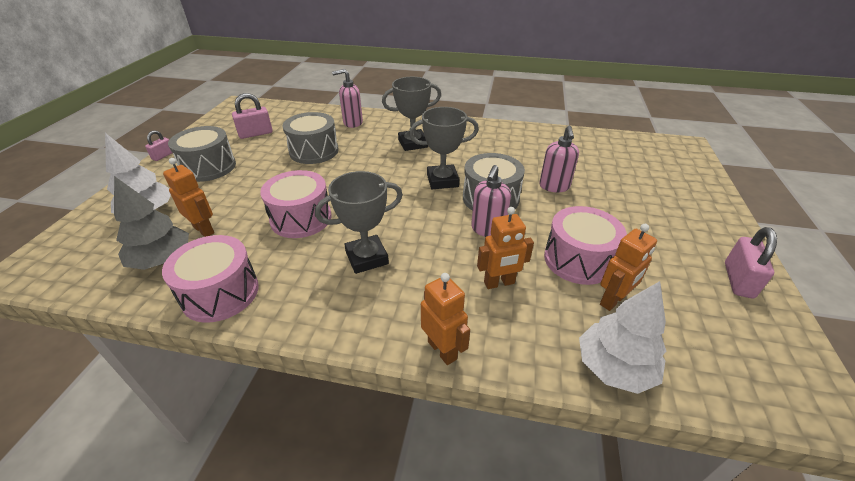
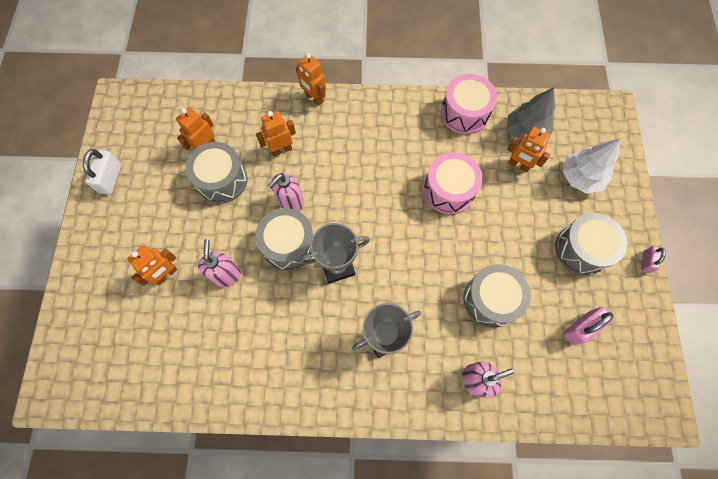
camera: 170 degrees right, 30 degrees up
grey trophy [315,171,403,274] -> none
pink soap dispenser [471,165,511,237] -> pink soap dispenser turned 150 degrees counterclockwise [267,173,304,211]
pink drum [544,206,627,285] -> grey drum [186,142,247,204]
white tree [579,281,666,394] -> none
pink padlock [725,227,777,298] -> white padlock [83,149,122,195]
none -> orange robot [127,245,178,286]

